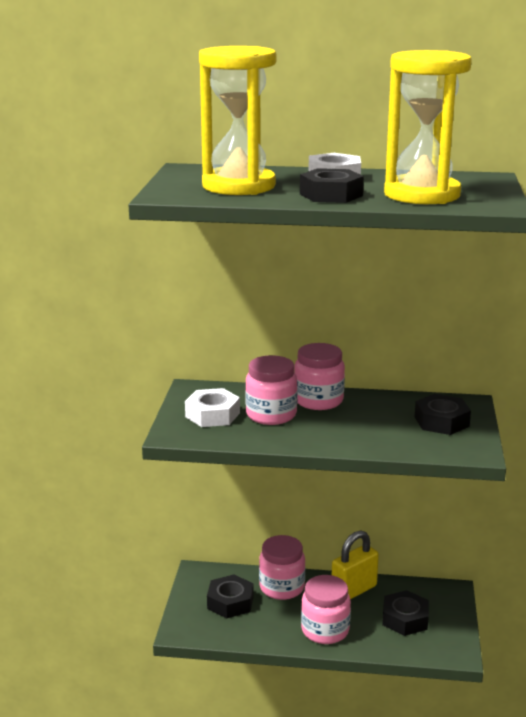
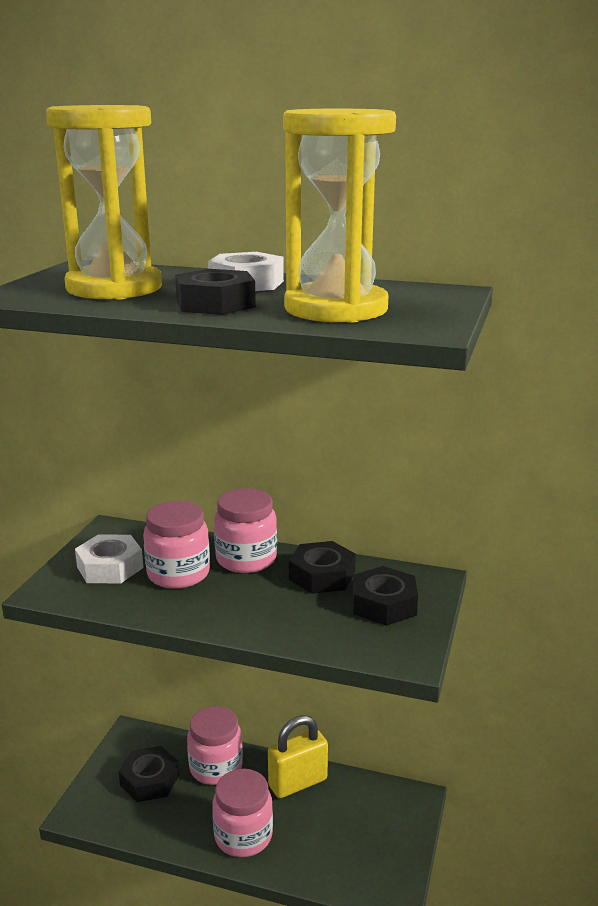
camera: 10 degrees right, 0 degrees up
black nut [382,590,429,636] -> black nut moved to [289,541,356,594]

